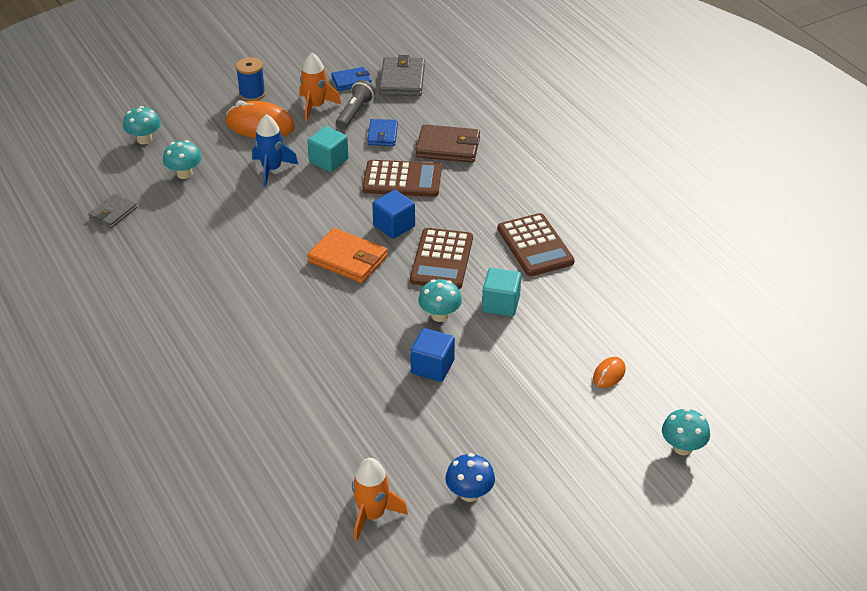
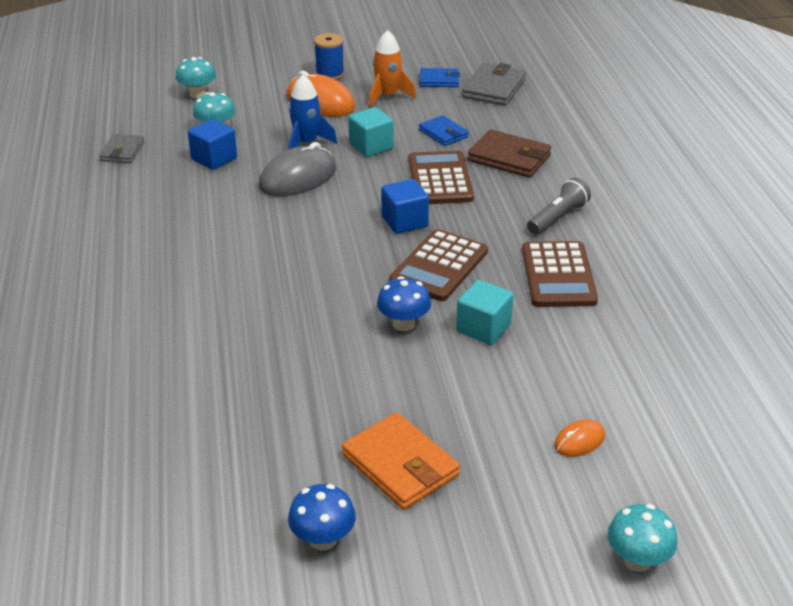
camera: 20 degrees right, 5 degrees down
grey wallet [88,193,137,228] -> grey wallet turned 45 degrees counterclockwise [99,134,144,163]
orange wallet [307,228,388,283] -> orange wallet moved to [342,412,460,510]
grey flashlight [336,80,375,129] -> grey flashlight moved to [527,178,591,235]
orange rocket [352,458,408,542] -> none
brown calculator [362,160,442,197] -> brown calculator turned 120 degrees counterclockwise [408,151,474,204]
blue wallet [367,119,398,146] -> blue wallet turned 60 degrees counterclockwise [419,115,469,146]
blue cube [410,328,455,382] -> blue cube moved to [188,119,237,170]
turquoise mushroom [418,279,462,322] -> blue mushroom [377,276,431,331]
none -> grey mouse [259,142,336,196]

